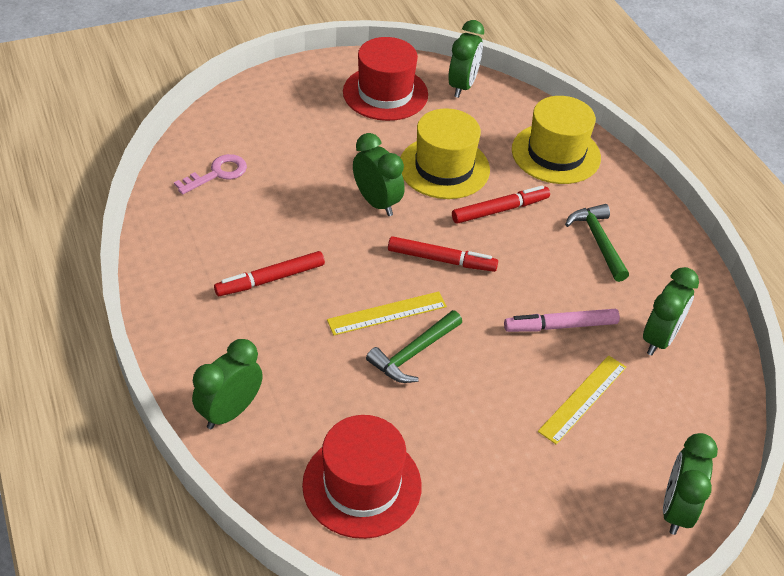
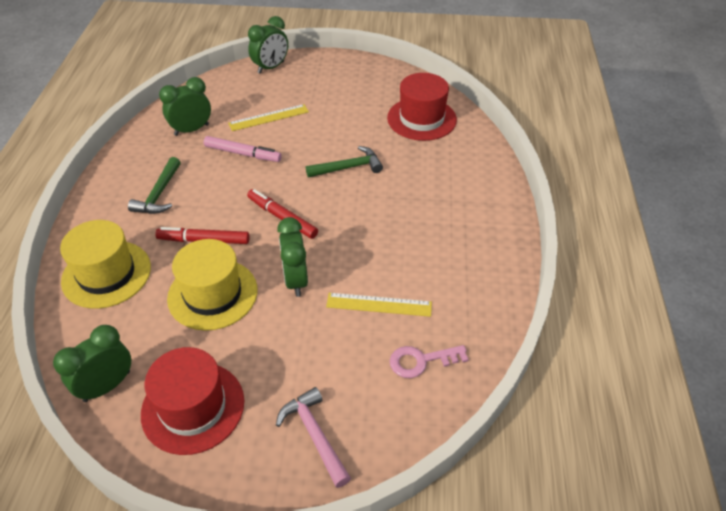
camera: 150 degrees left, 0 degrees up
green clock [192,339,263,429] -> none
red marker [214,251,325,296] -> none
yellow ruler [327,292,447,335] -> yellow ruler moved to [326,293,432,317]
none -> pink hammer [276,387,351,488]

